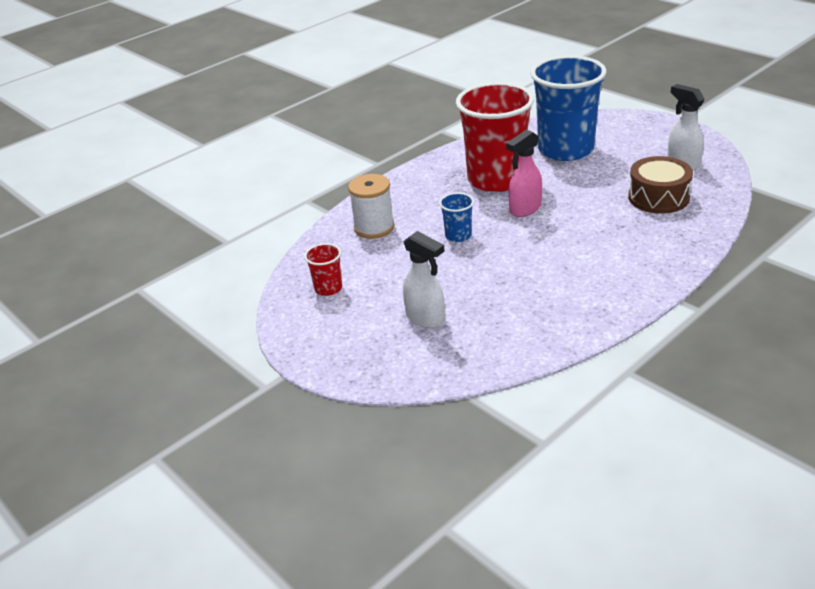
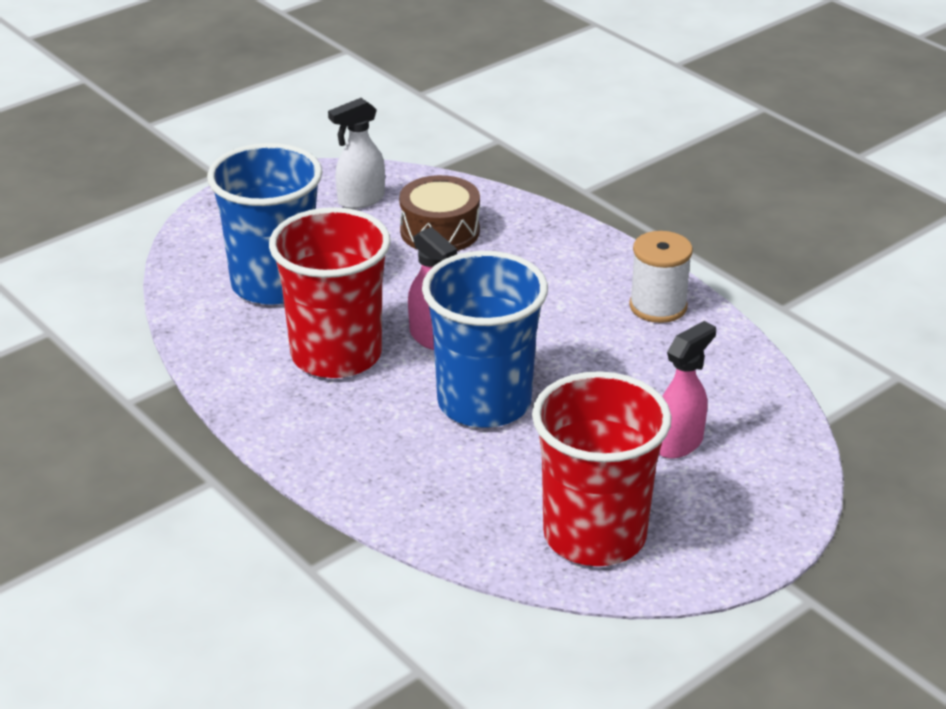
camera: 90 degrees left, 0 degrees up
red cup [304,243,342,296] -> red cup [532,371,672,566], size x2.38
white spool [348,174,394,239] -> white spool moved to [629,231,693,323]
white spray bottle [403,231,445,328] -> pink spray bottle [659,321,716,459]
blue cup [439,193,474,242] -> blue cup [422,251,548,428], size x2.38

